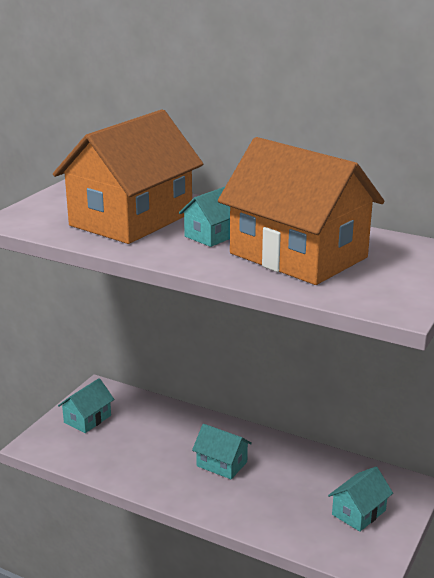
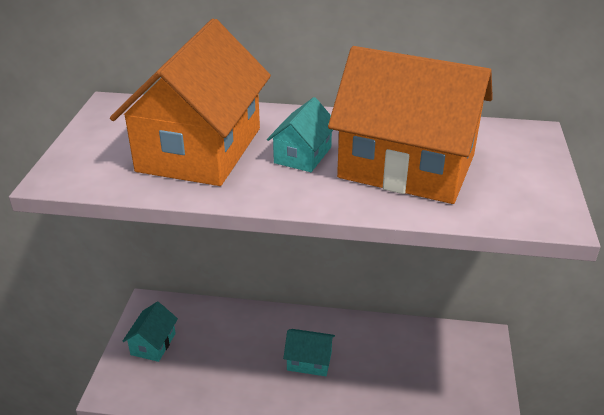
camera: 20 degrees left, 10 degrees up
turquoise house [328,467,393,532] -> none

